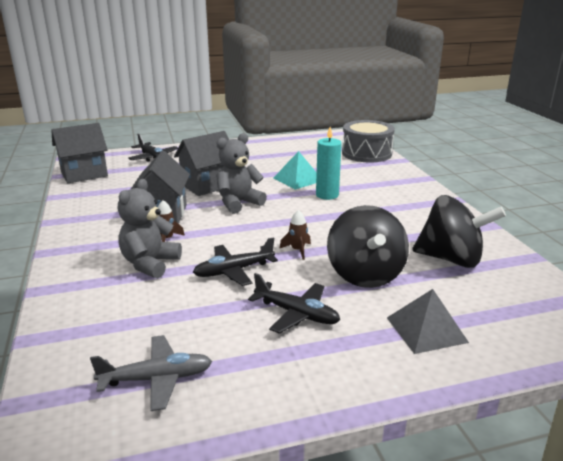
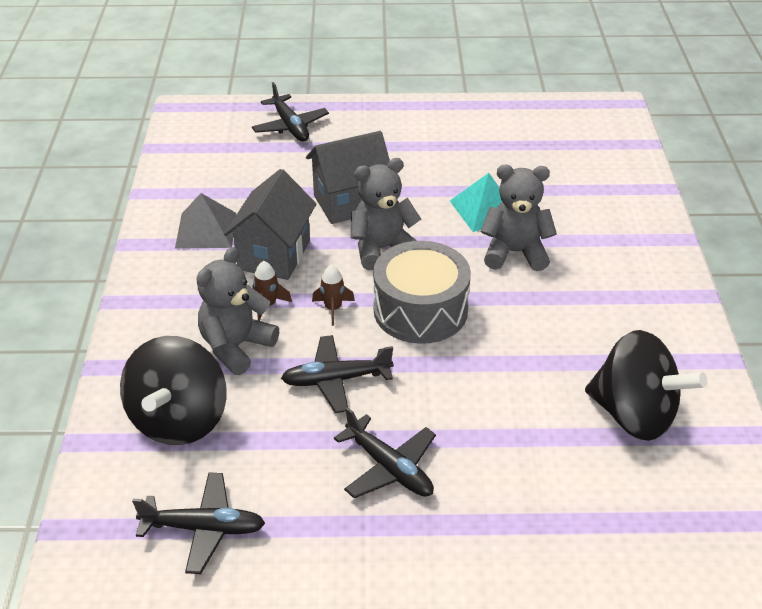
camera: 15 degrees right, 15 degrees up
grey house [51,123,108,183] -> none
grey plane [90,335,212,411] -> black plane [132,472,265,574]
brown rocket [279,210,311,260] -> brown rocket moved to [312,265,355,326]
turquoise candle [316,127,342,200] -> grey teddy bear [481,165,557,271]
black spinning top [327,205,409,288] -> black spinning top moved to [120,336,227,445]
grey drum [342,120,395,163] -> grey drum moved to [373,241,471,344]
grey pyramid [387,289,469,354] -> grey pyramid moved to [175,193,236,249]

